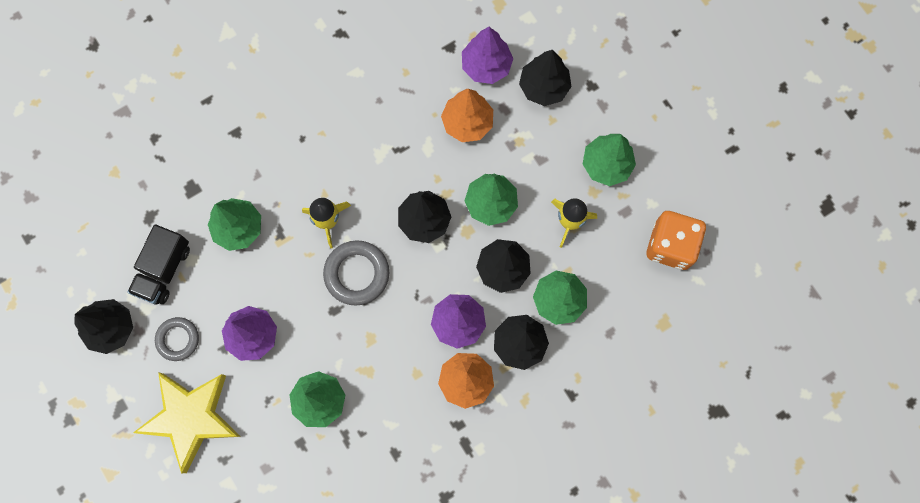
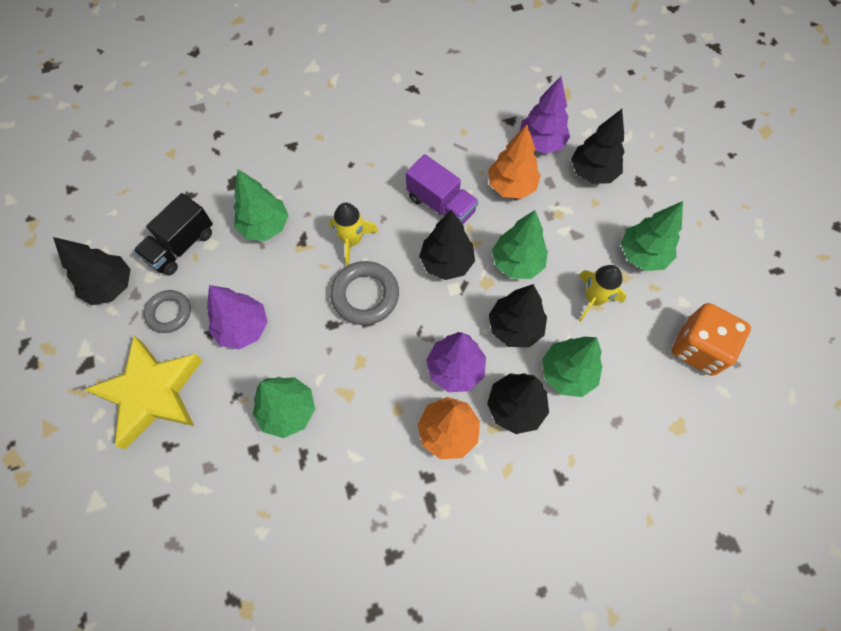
camera: 15 degrees right, 10 degrees down
none -> purple truck [406,154,479,224]

